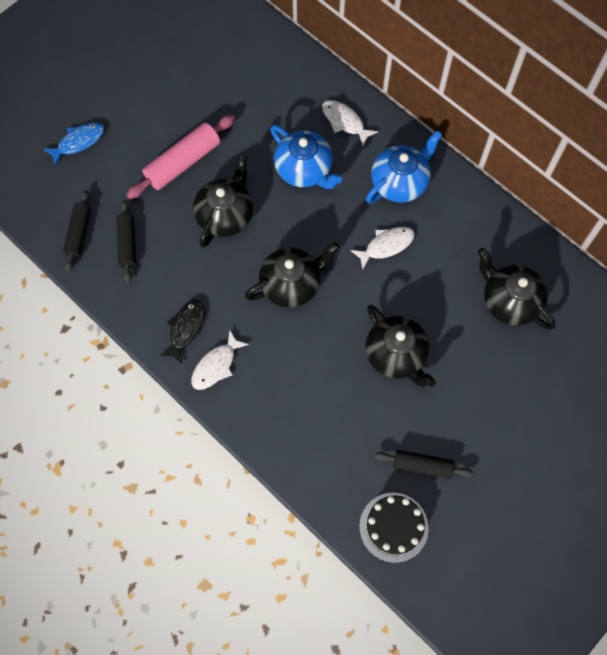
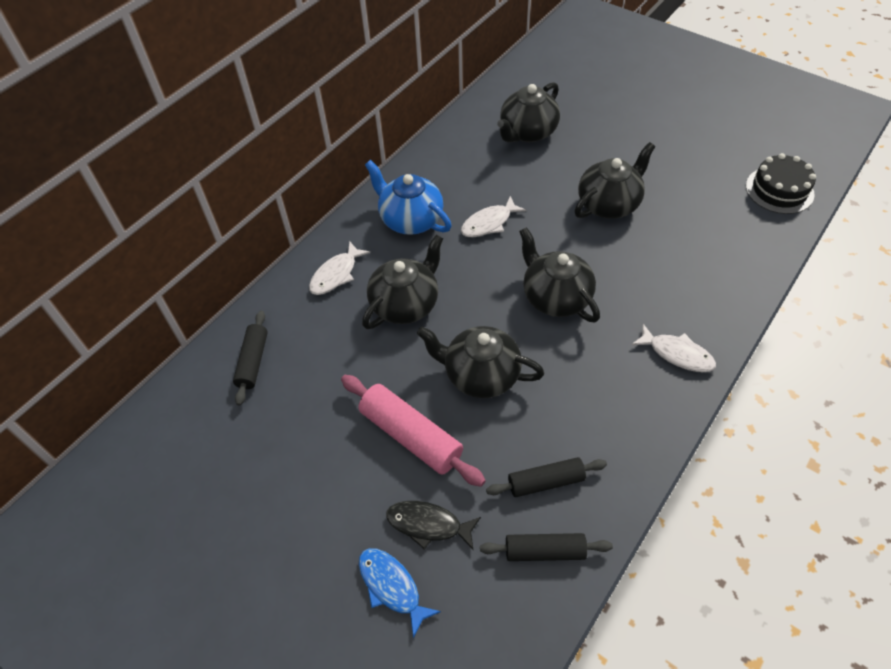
camera: 95 degrees left, 15 degrees down
black fish [159,299,205,364] -> black fish moved to [386,501,481,550]
blue teapot [270,125,342,189] -> black teapot [362,235,444,329]
white fish [351,227,415,269] -> white fish turned 90 degrees counterclockwise [461,196,527,238]
black rolling pin [375,450,473,479] -> black rolling pin moved to [233,311,268,406]

